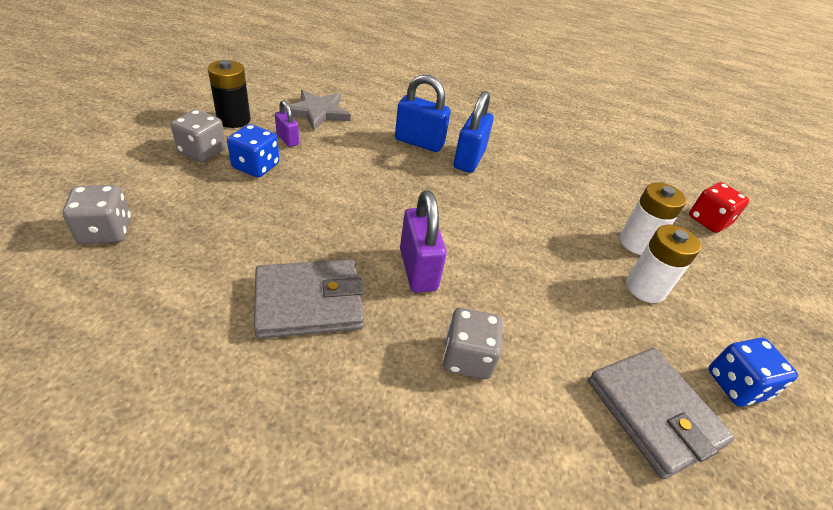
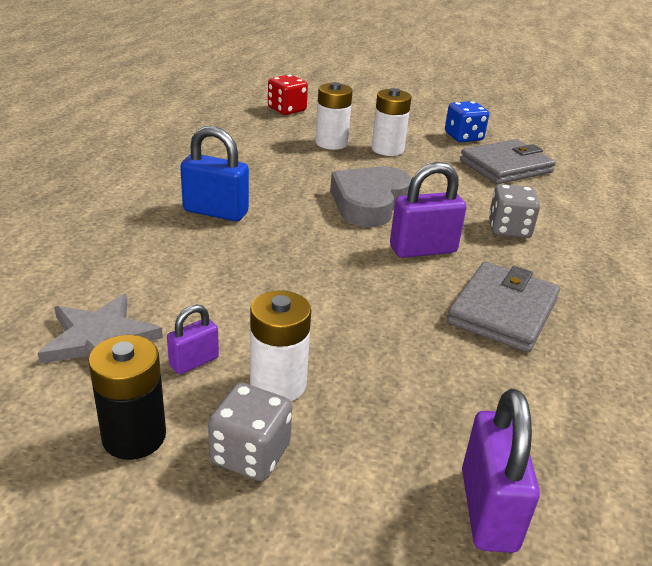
camera: 90 degrees left, 10 degrees down
grey dice [62,185,131,244] -> purple padlock [462,389,540,553]
blue dice [227,124,279,178] -> white battery [250,290,311,401]
grey wallet [254,260,364,339] -> grey wallet turned 45 degrees clockwise [447,262,560,352]
blue padlock [395,75,451,152] -> none
none -> grey heart [330,166,412,227]

